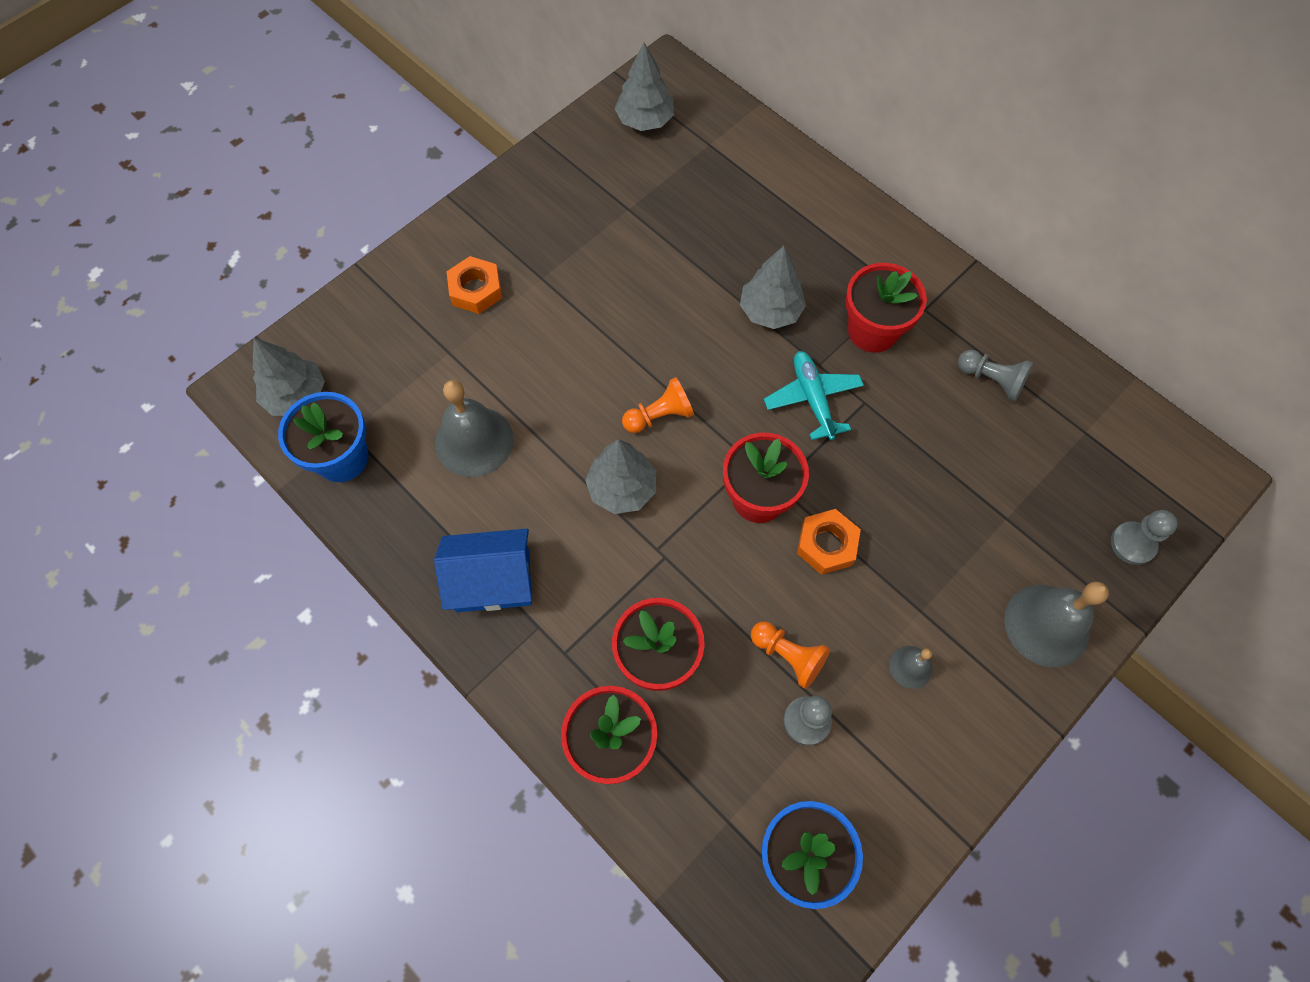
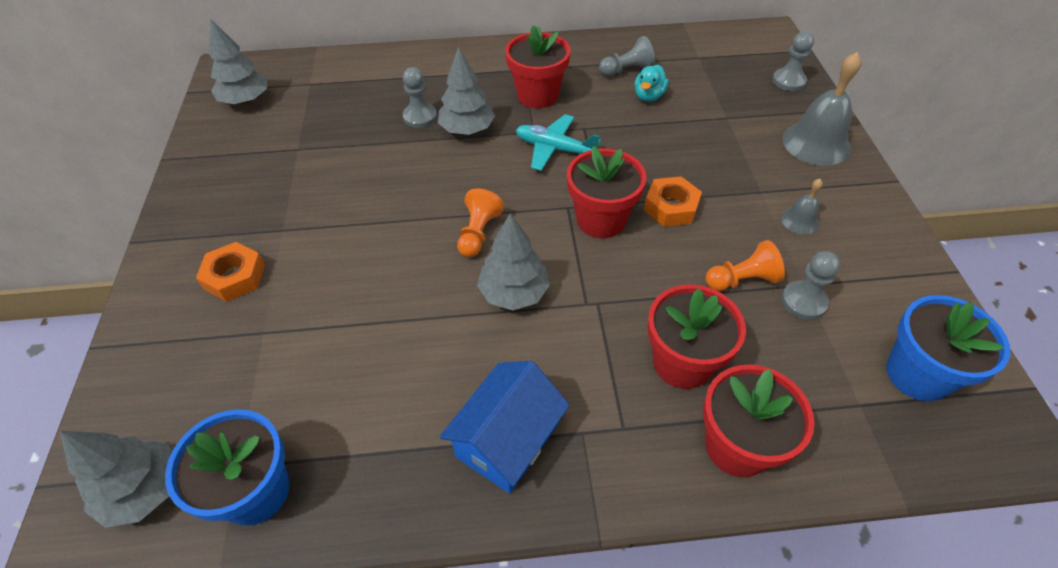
camera: 50 degrees left, 15 degrees down
grey bell [435,380,513,477] -> none
none -> grey pawn [403,67,437,128]
none -> turquoise duck [634,65,669,102]

